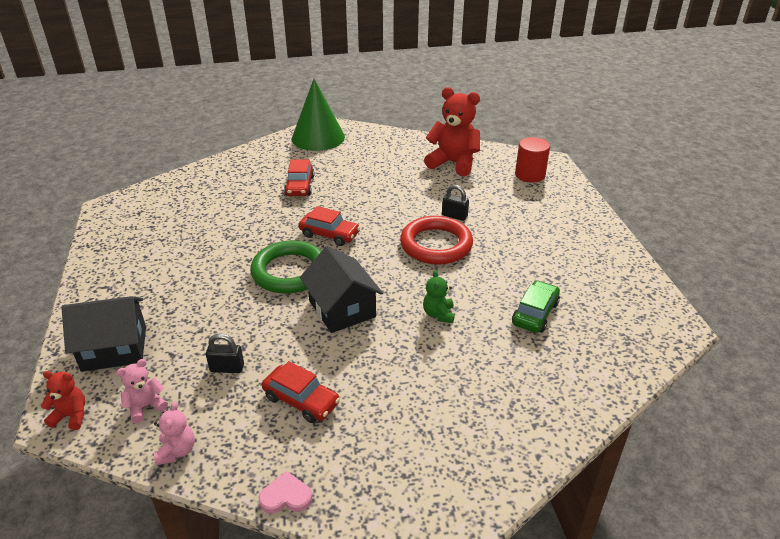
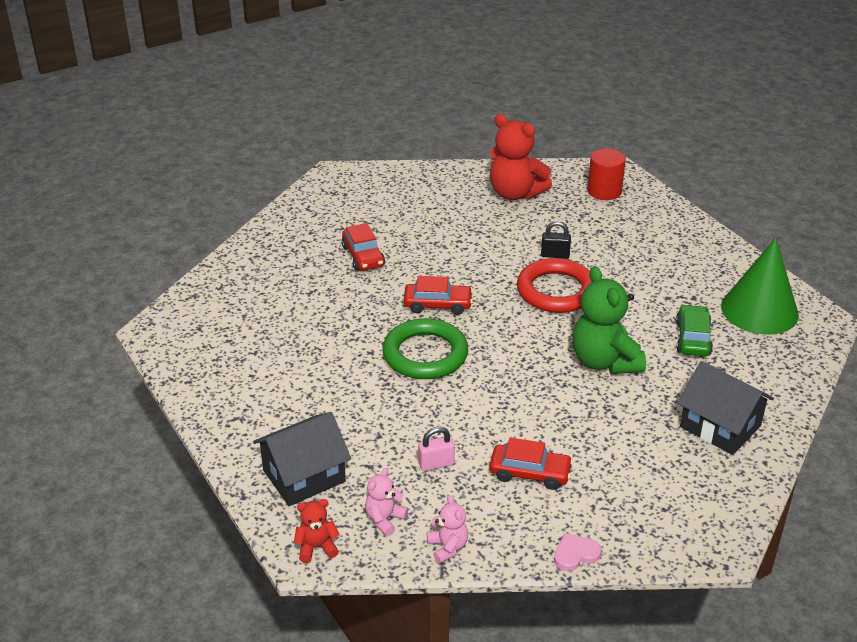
camera: 20 degrees left, 0 degrees up
black padlock [206,333,244,373] -> pink padlock [418,427,455,471]
green cone [292,79,345,151] -> green cone moved to [721,238,799,335]
black house [300,246,383,333] -> black house moved to [677,361,774,455]
green teddy bear [423,270,455,323] -> green teddy bear [572,266,646,374], size x2.06
red teddy bear [424,87,480,176] -> red teddy bear turned 150 degrees counterclockwise [490,114,552,200]

